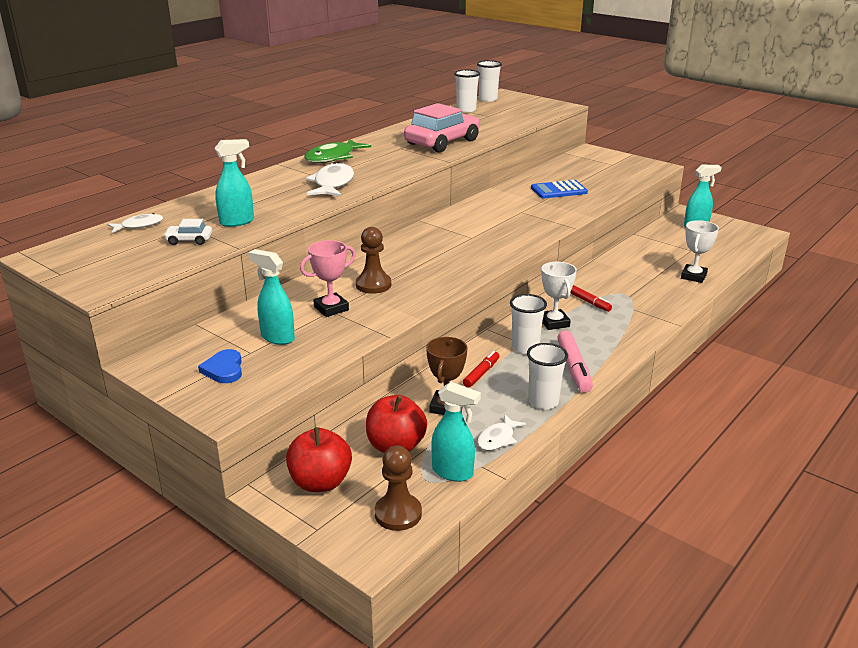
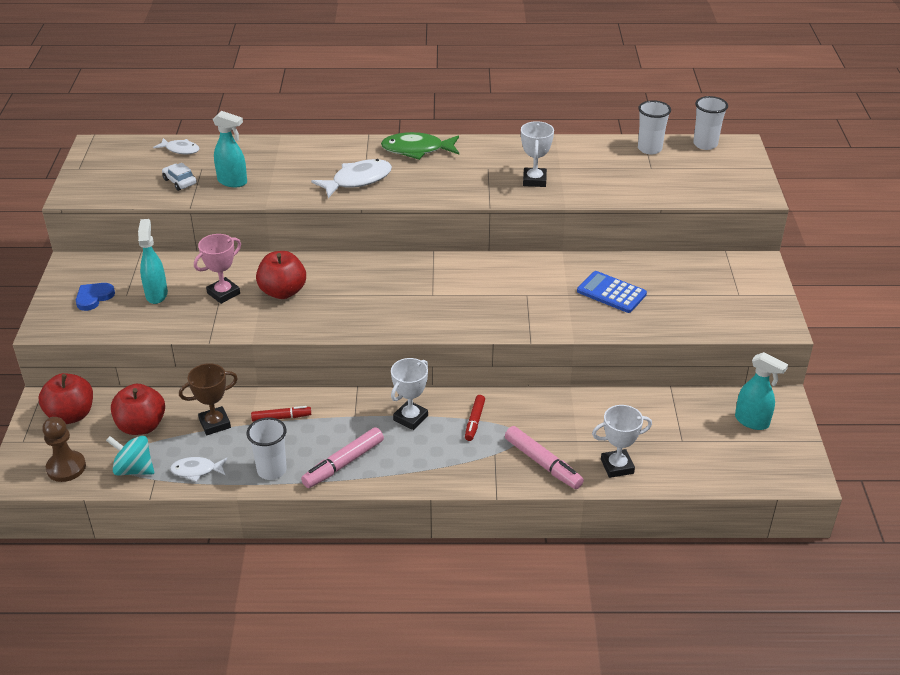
camera: 50 degrees right, 10 degrees up
pink trophy [300,240,356,317] -> pink trophy turned 60 degrees counterclockwise [194,234,241,304]
brown pawn [356,227,391,294] -> red apple [256,251,306,299]
pink car [404,103,480,153] -> white trophy [521,121,554,187]
turquoise spray bottle [431,382,481,482] -> turquoise spinning top [106,436,154,476]
white cup [510,294,547,354] -> none
none -> pink marker [505,426,584,489]

